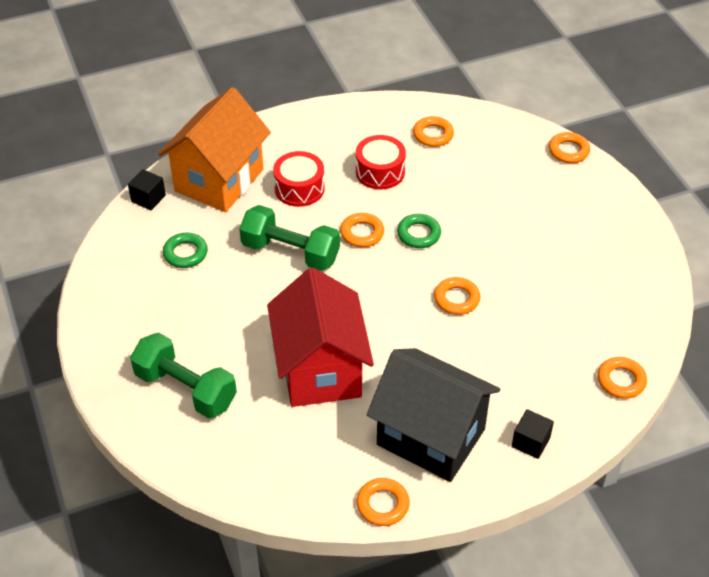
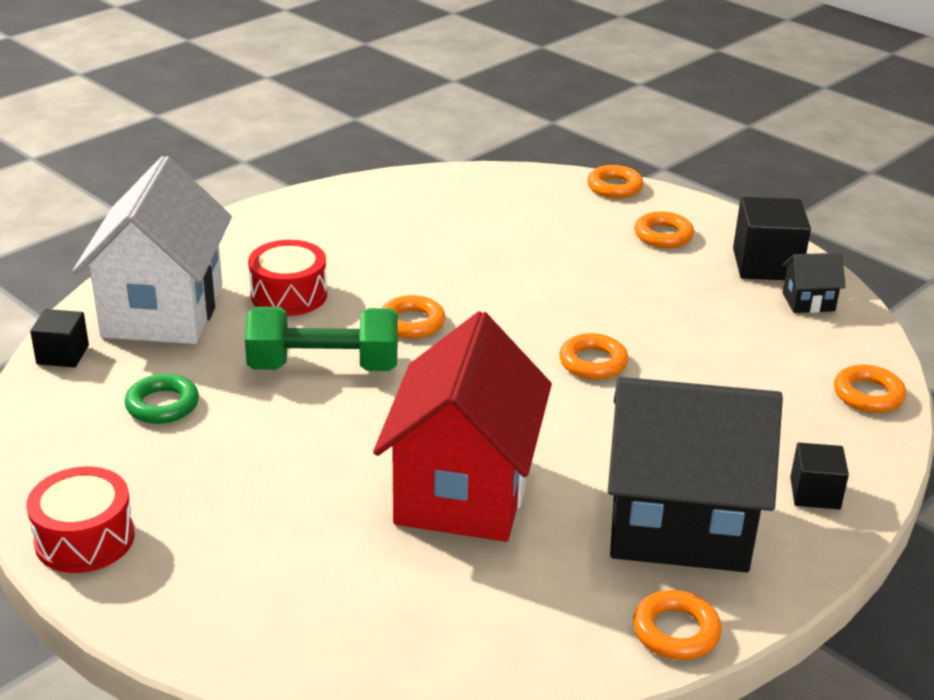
camera: 25 degrees left, 15 degrees down
green dumbbell [130,333,237,418] -> none
orange house [158,87,271,212] -> white house [73,156,232,344]
red house [267,267,374,407] -> red house turned 45 degrees clockwise [373,311,552,542]
red drum [356,135,406,189] -> red drum moved to [26,467,134,573]
green ring [397,214,441,248] -> none
orange ring [413,116,454,147] -> orange ring moved to [634,211,694,248]
none -> black cube [733,197,811,280]
none -> black house [783,253,846,313]

